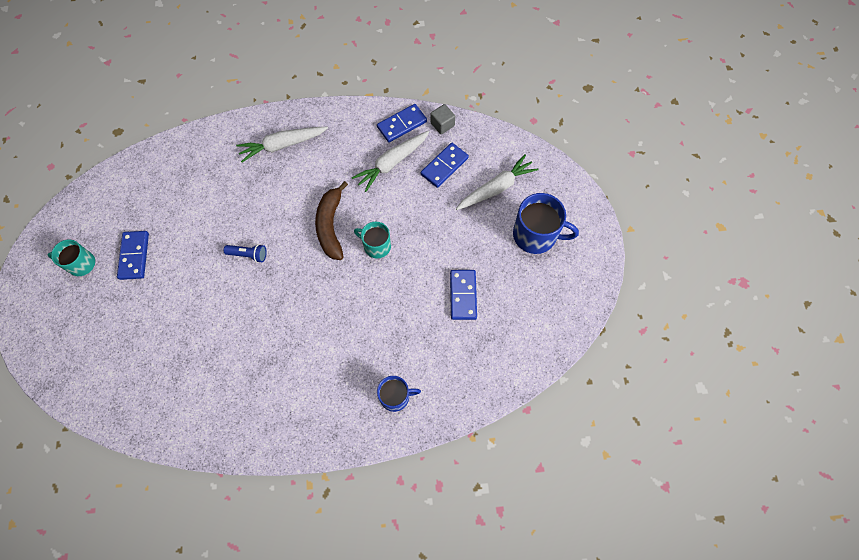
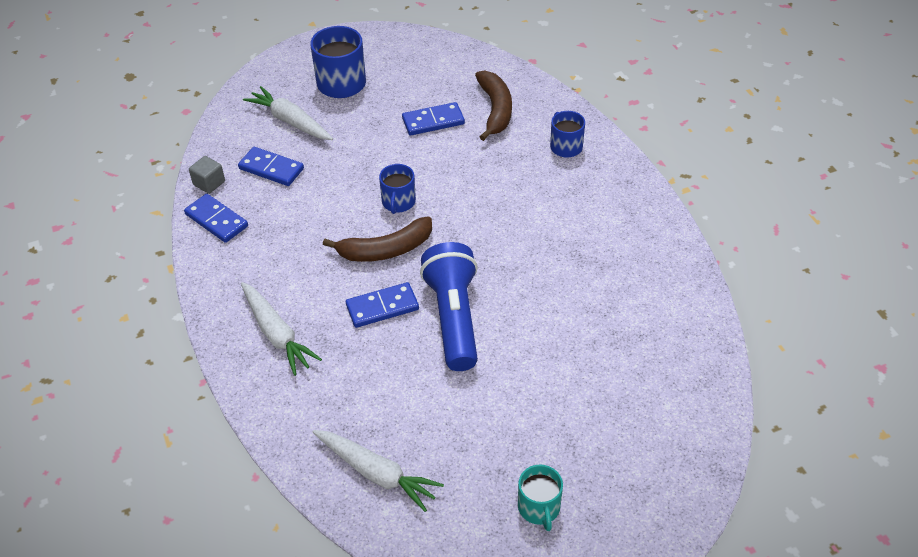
camera: 105 degrees left, 20 degrees down
blue domino [117,231,149,280] -> blue domino moved to [346,282,419,328]
blue flashlight [224,244,267,263] -> blue flashlight [420,242,478,371], size x2.33
white carrot [352,131,429,192] -> white carrot moved to [313,430,444,512]
turquoise mug [354,221,391,259] -> blue mug [379,164,416,214]
none -> brown banana [475,70,512,141]

